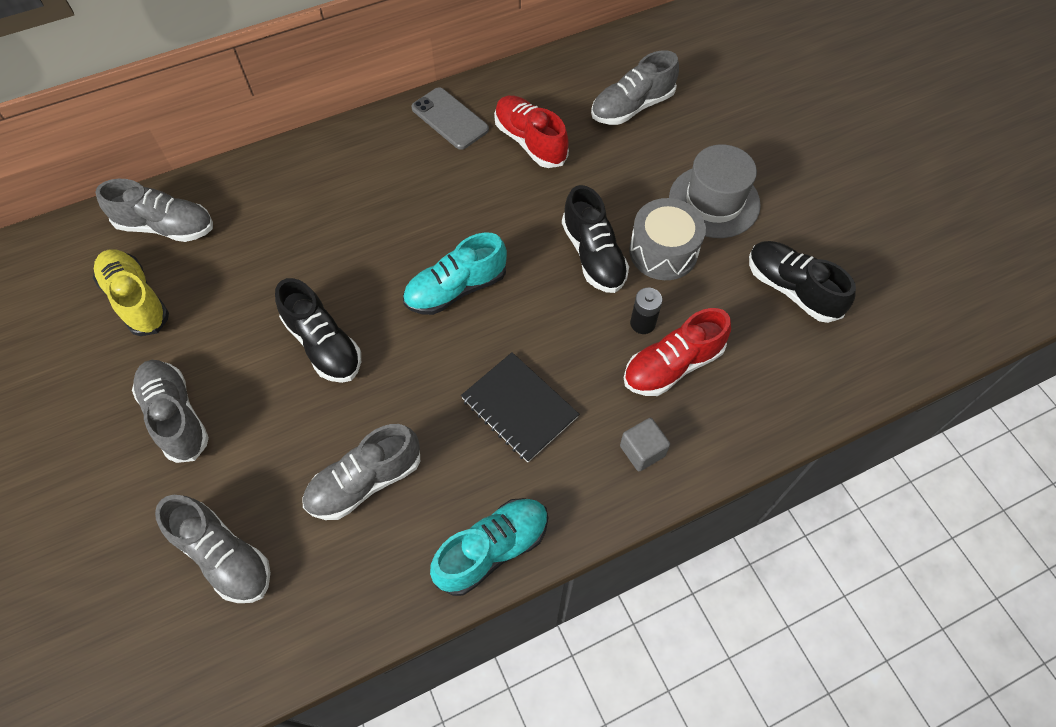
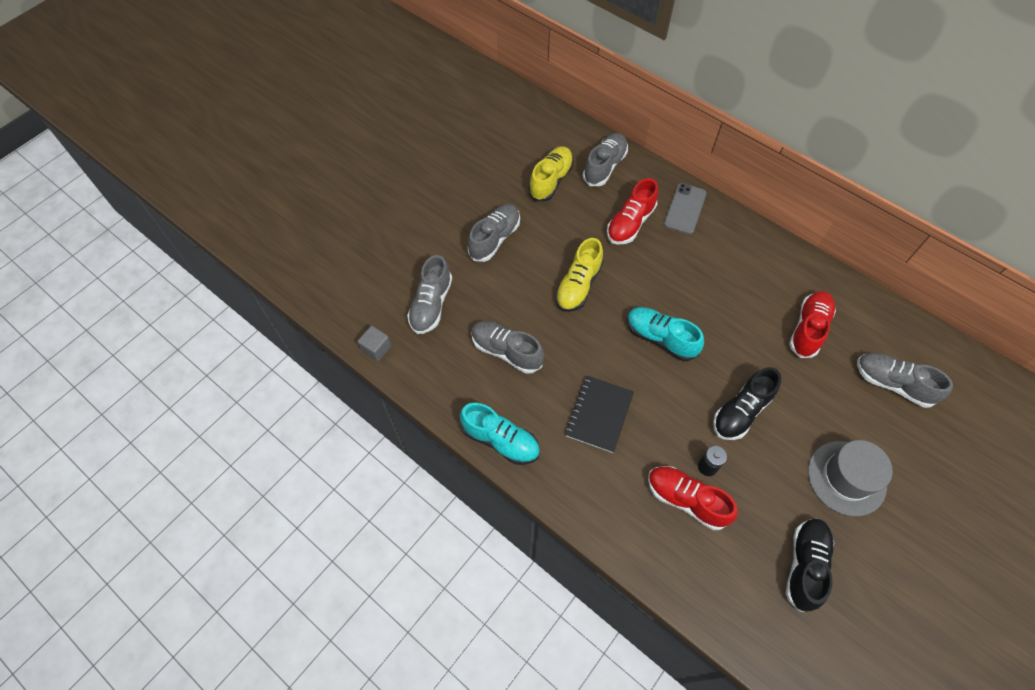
camera: 65 degrees right, 0 degrees up
grey shoe [95,179,213,242] -> grey shoe turned 135 degrees counterclockwise [583,133,628,186]
black shoe [275,278,361,383] -> yellow shoe [555,238,603,312]
grey phone [411,87,489,150] -> grey phone moved to [664,183,707,234]
grey cube [620,418,670,471] -> grey cube moved to [358,326,392,362]
grey drum [629,198,706,280] -> none
none -> red shoe [607,178,658,245]

